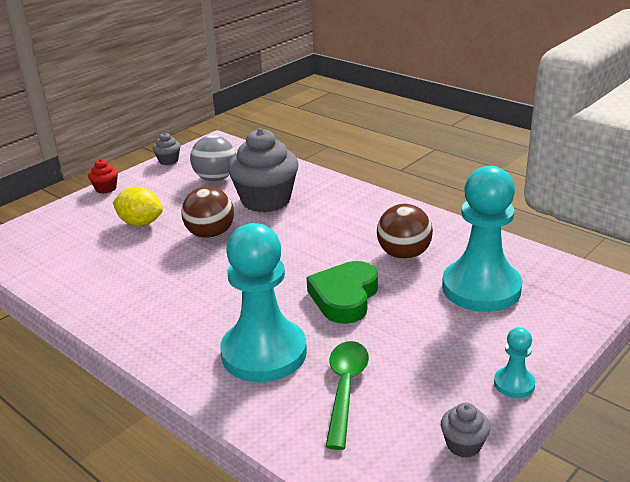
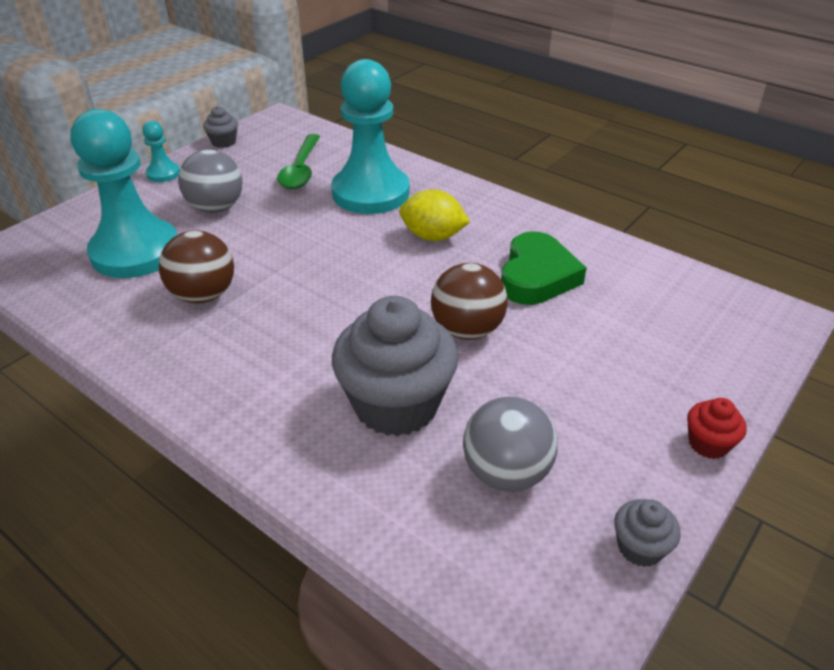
camera: 175 degrees right, 10 degrees up
yellow lemon [113,187,163,226] -> yellow lemon moved to [399,189,470,241]
green heart [307,261,378,324] -> green heart moved to [501,231,587,305]
none -> grey ball [178,150,242,213]

